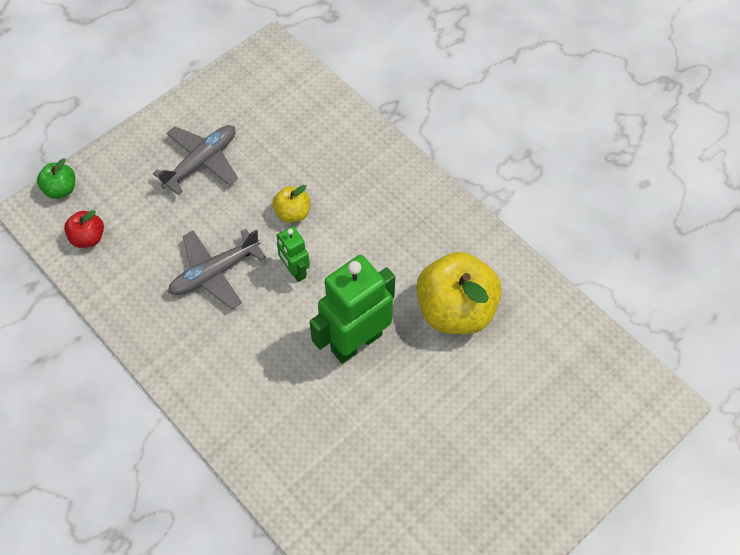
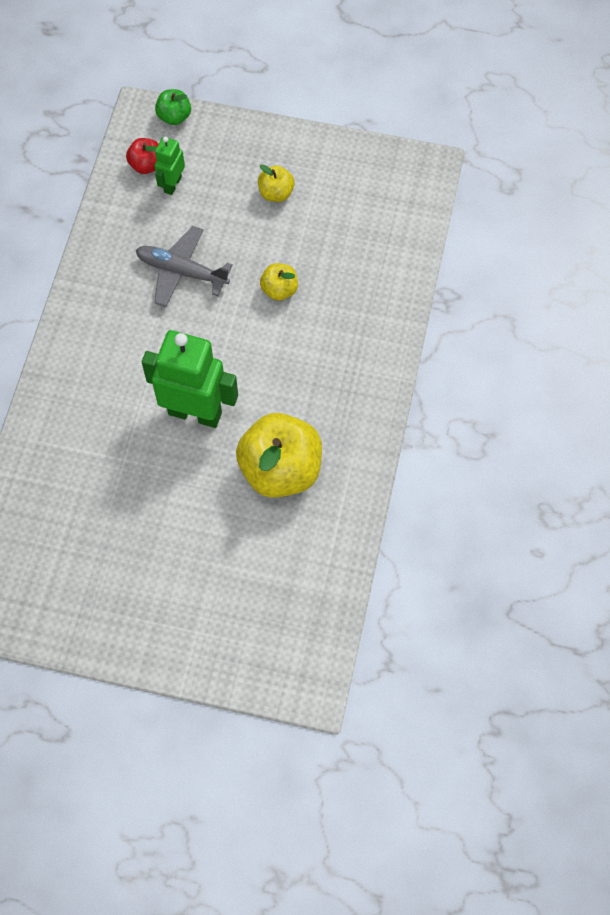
camera: 55 degrees right, 5 degrees up
grey plane [153,125,238,195] -> yellow apple [258,164,295,202]
green robot [277,226,310,282] -> green robot moved to [155,137,185,195]

